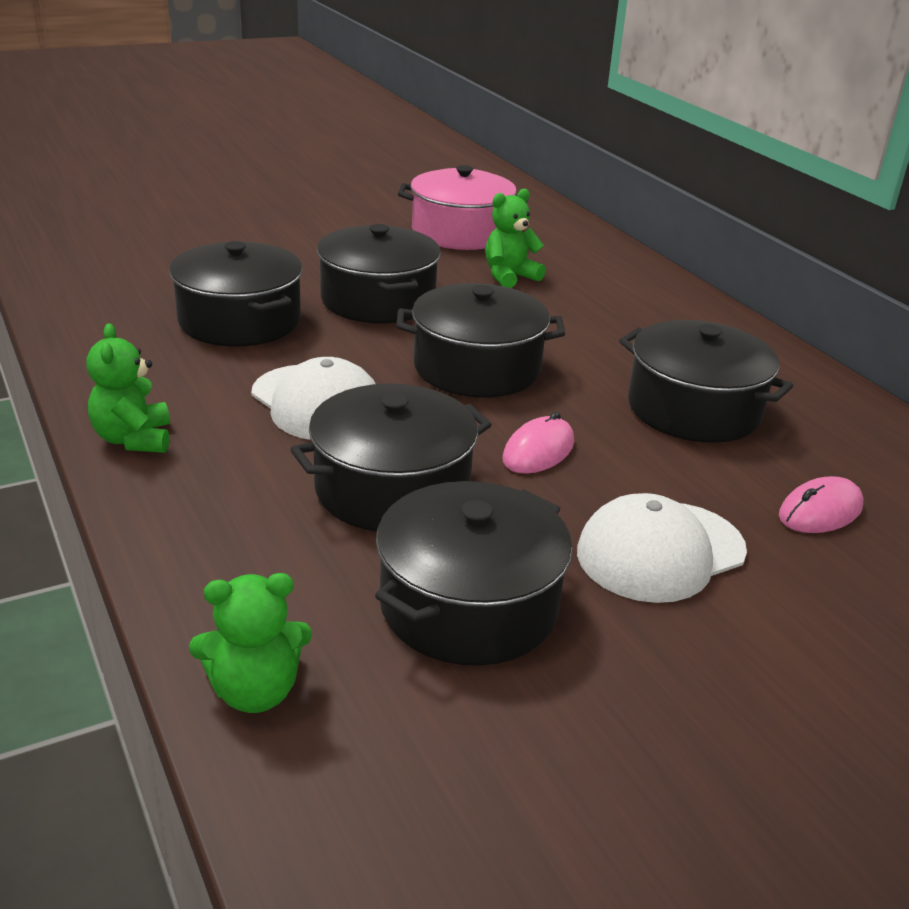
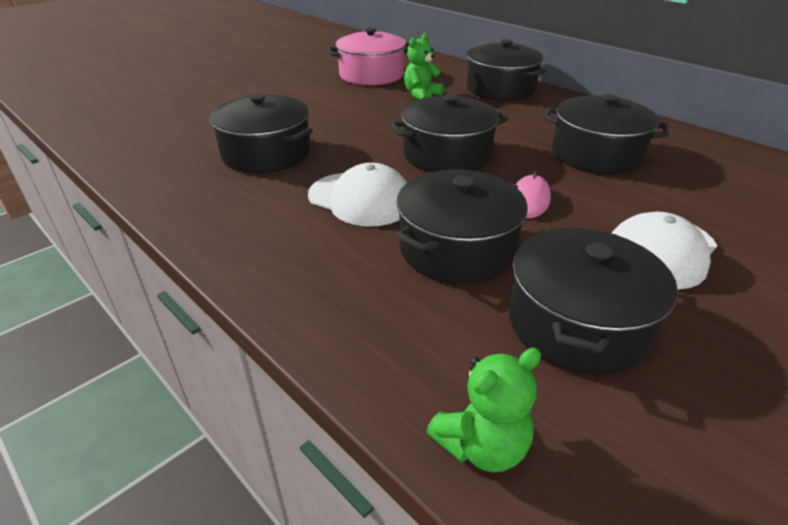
camera: 15 degrees left, 5 degrees up
green teddy bear [86,323,170,453] -> none
black pot [317,224,441,323] -> black pot moved to [466,39,546,101]
pink mouse [779,476,863,533] -> none

